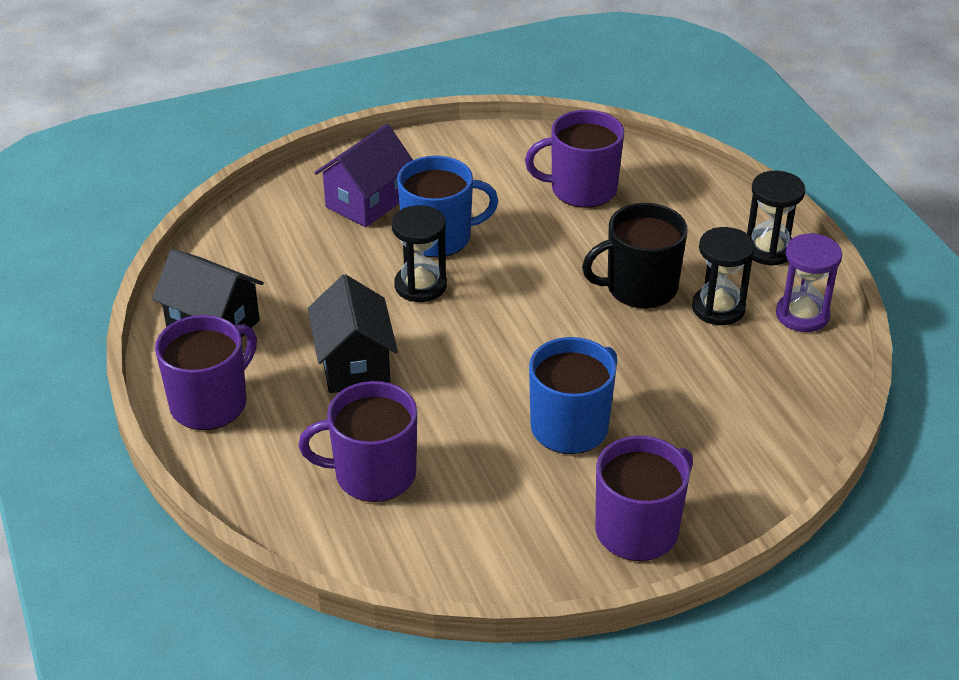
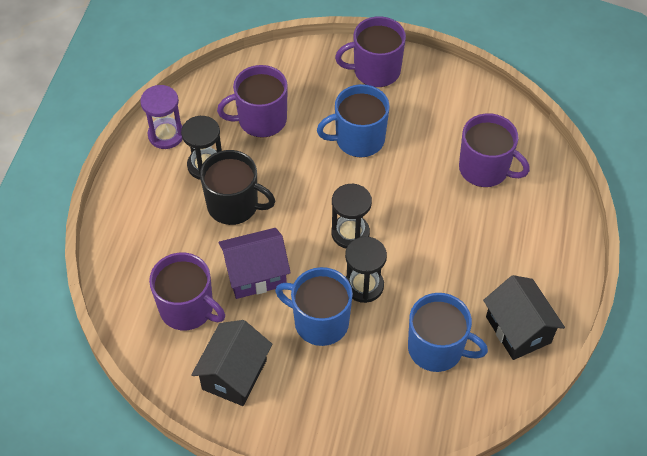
camera: 145 degrees left, 15 degrees up
purple mug [155,315,257,430] -> purple mug moved to [217,65,288,138]
black house [308,274,398,393] -> black house moved to [191,320,272,406]
purple house [315,124,413,227] -> purple house moved to [219,228,291,299]
black hourglass [747,171,805,266] -> black hourglass moved to [331,184,372,249]
none -> blue mug [408,293,488,372]

